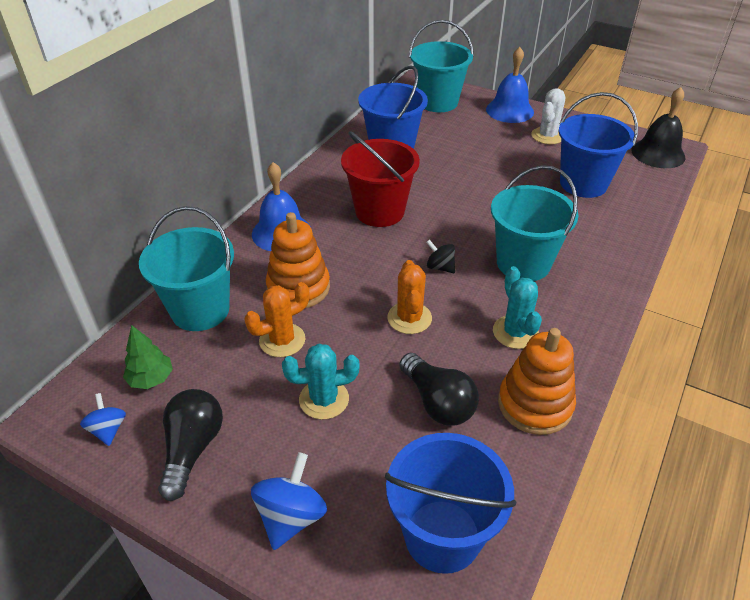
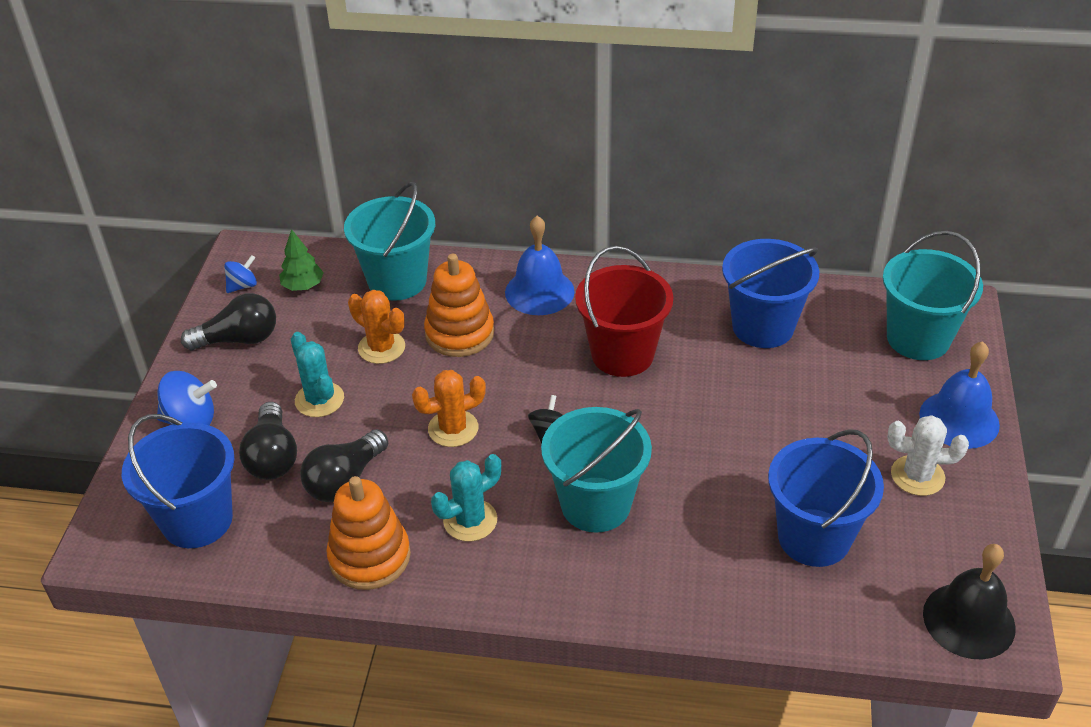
camera: 70 degrees right, 0 degrees up
none -> black light bulb [239,402,297,480]

